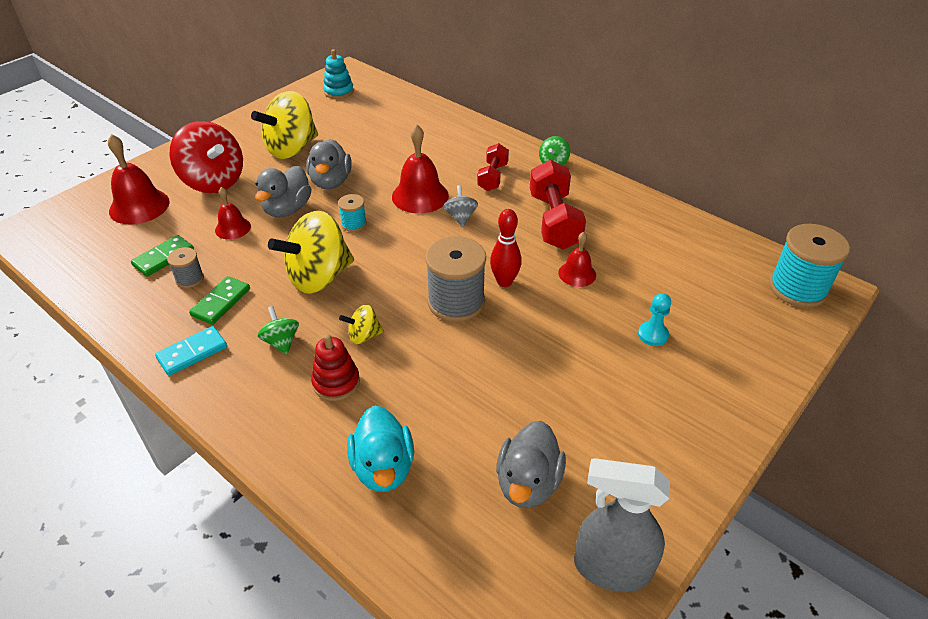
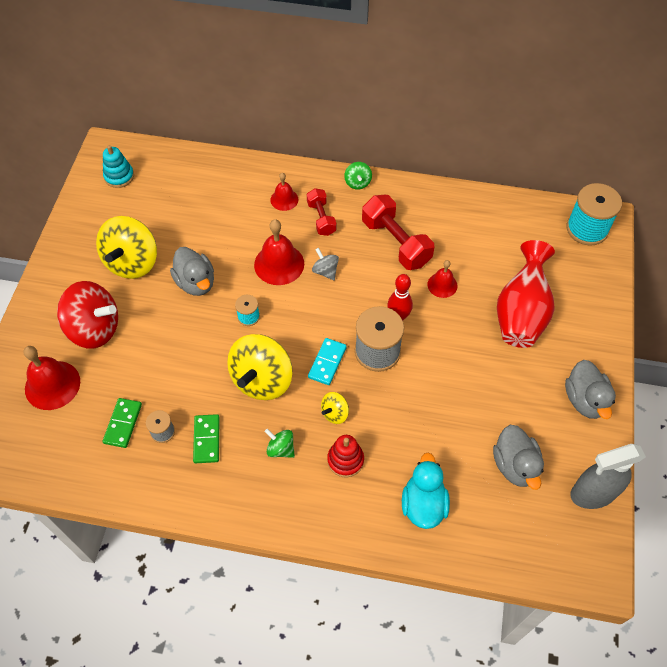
camera: 30 degrees left, 15 degrees up
turquoise domino [155,326,227,376] -> turquoise domino moved to [308,338,347,385]
red bell [215,187,251,240] -> red bell moved to [270,173,298,211]
grey duck [255,166,312,217] -> grey duck moved to [565,360,616,419]
turquoise duck [347,405,414,492] -> turquoise duck turned 135 degrees counterclockwise [402,453,450,529]
turquoise pawn [638,293,671,346] -> red vase [497,240,555,348]

